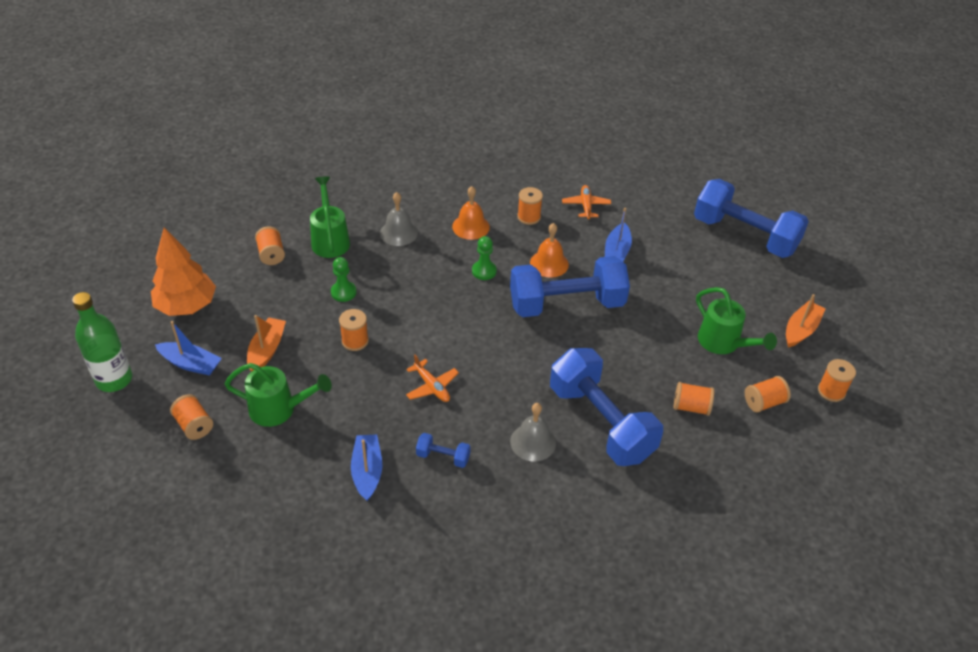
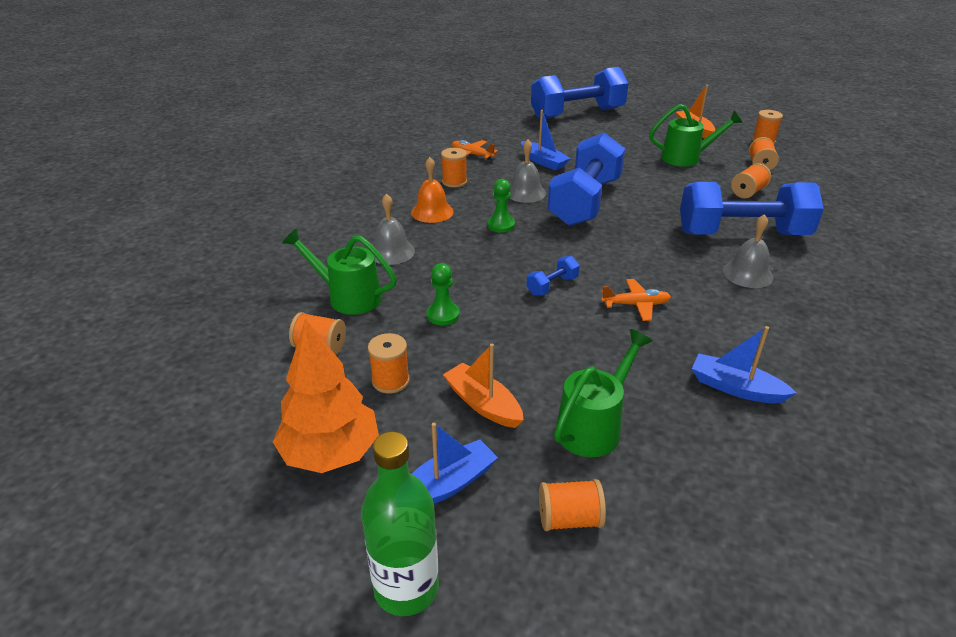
camera: 55 degrees left, 10 degrees down
orange spool [339,309,369,351] -> orange spool moved to [368,333,410,393]
blue dumbbell [416,433,471,468] -> blue dumbbell moved to [526,256,580,296]
orange bell [530,223,569,278] -> grey bell [509,140,546,203]

